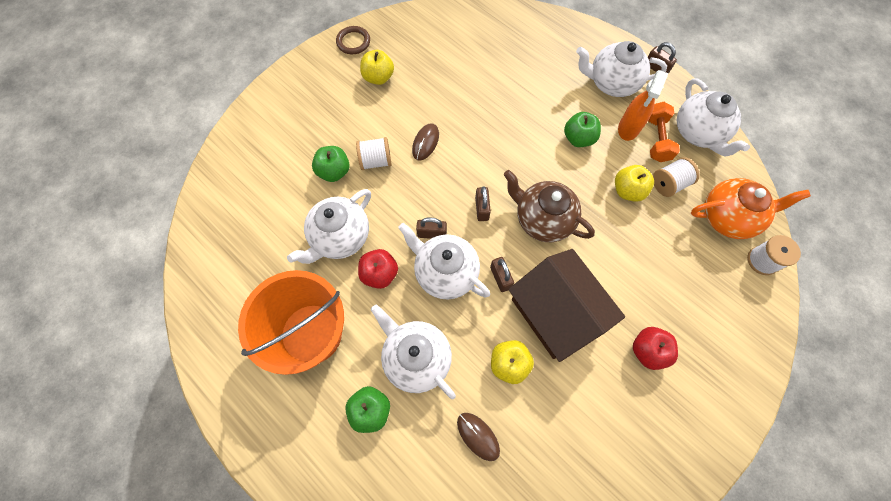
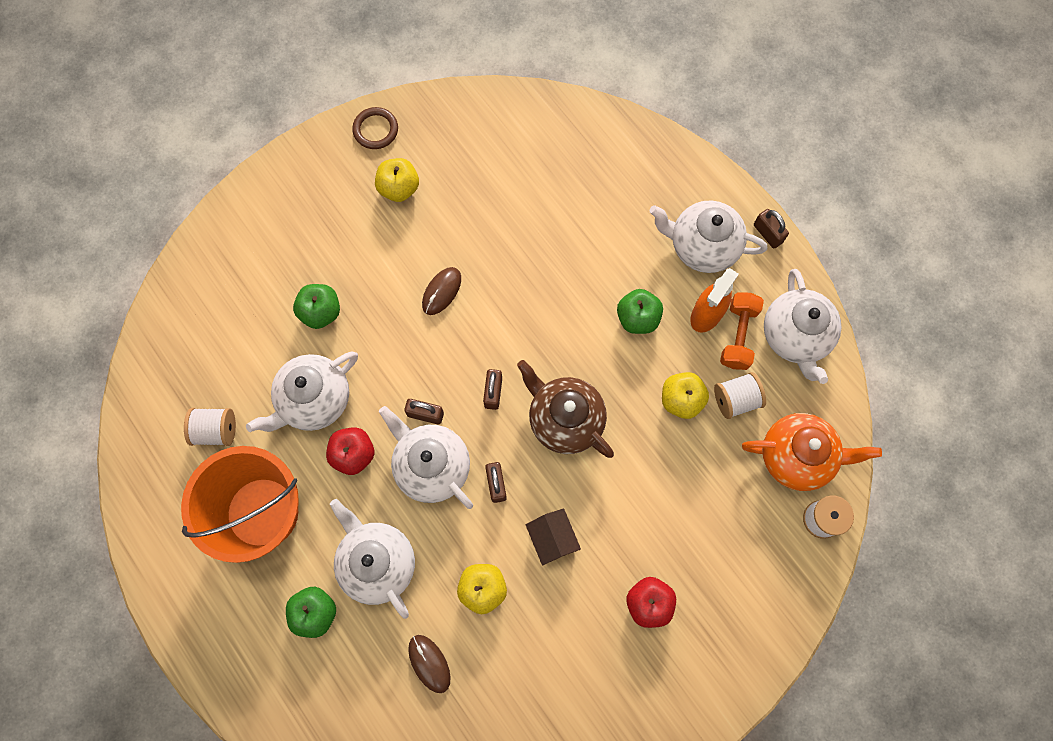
camera: 10 degrees right, 5 degrees up
white spool [356,137,392,170] -> white spool moved to [184,408,236,446]
brown house [508,249,625,362] -> brown house [525,509,581,566], size x0.45

